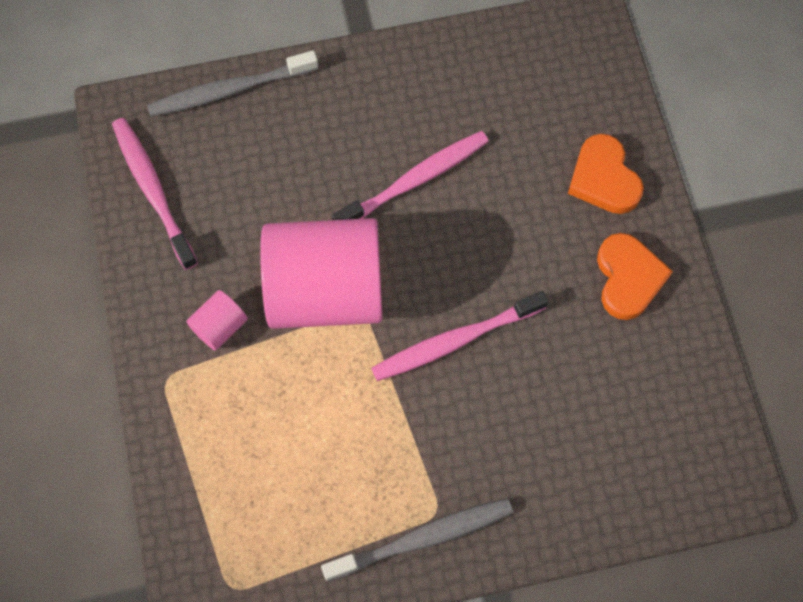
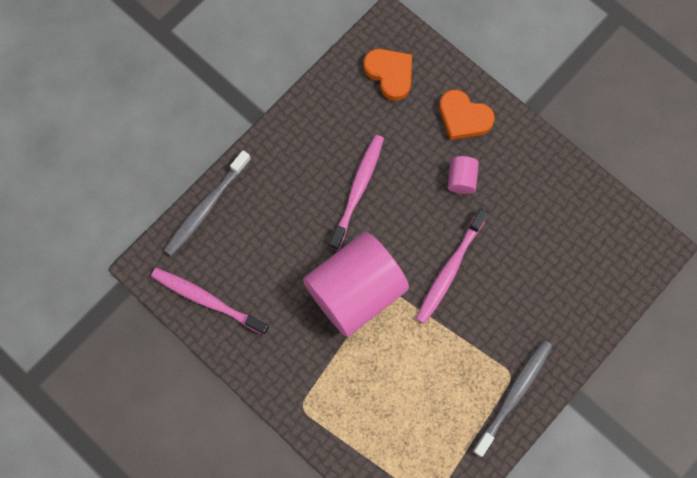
camera: 35 degrees left, 5 degrees up
pink cylinder [186,290,248,351] -> pink cylinder moved to [448,156,479,194]
orange heart [597,233,673,320] -> orange heart moved to [363,49,412,101]

